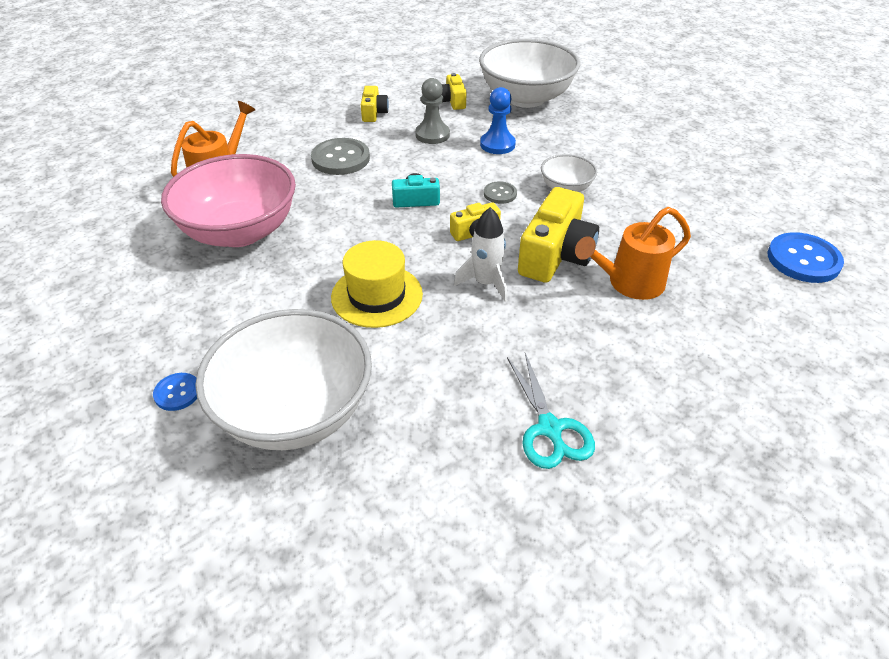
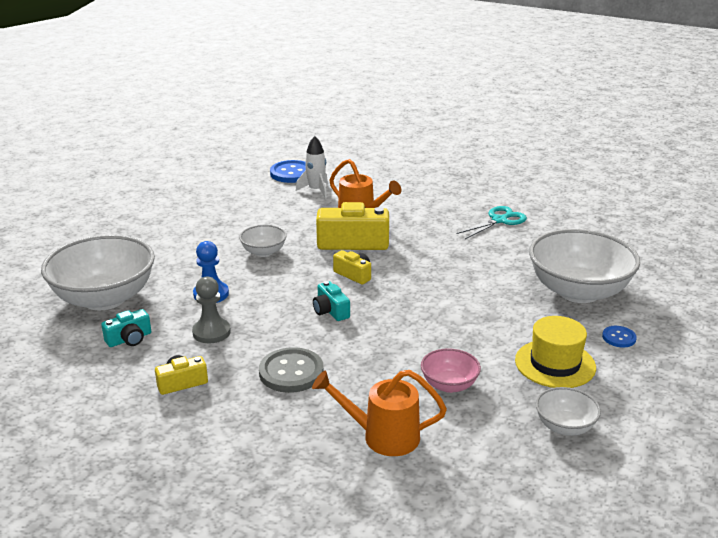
camera: 115 degrees left, 15 degrees down
pink bowl [161,154,296,247] -> pink bowl [421,348,481,393], size x0.48
yellow hat [331,240,423,328] -> yellow hat moved to [515,316,596,388]
yellow camera [441,73,466,110] -> turquoise camera [101,309,151,347]
white rocket [454,207,507,302] -> white rocket moved to [296,136,328,199]
grey button [484,181,517,204] -> none
none -> white bowl [536,387,601,436]

